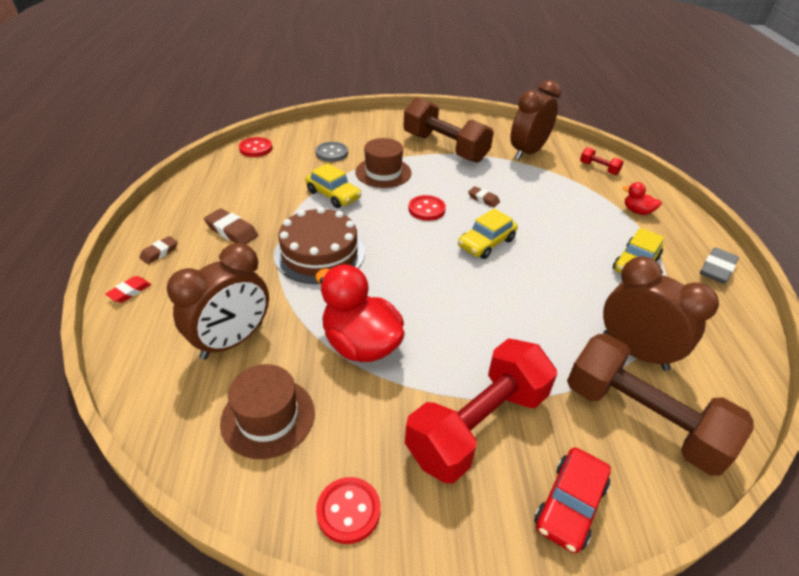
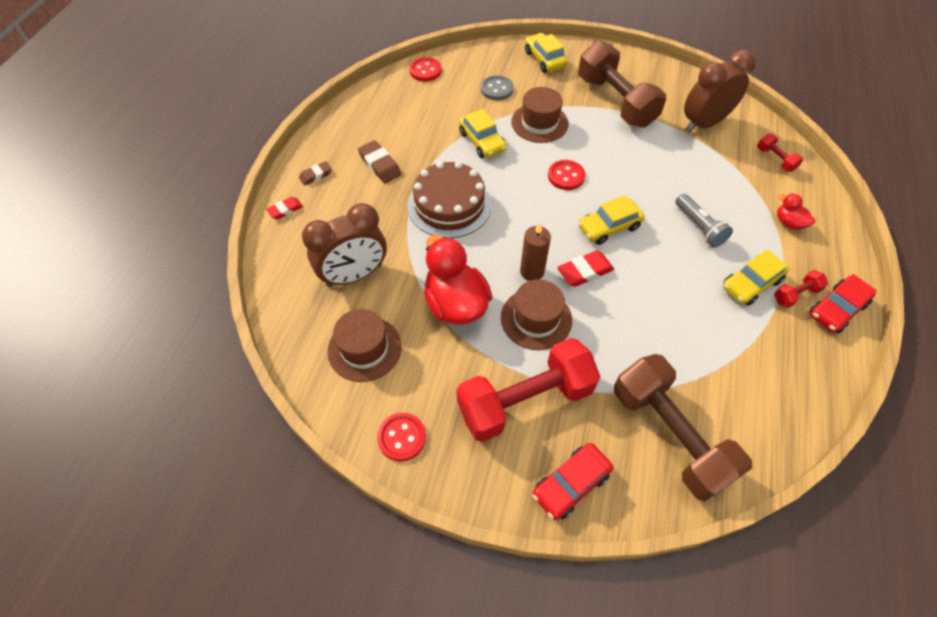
camera: 20 degrees right, 15 degrees up
brown eraser [468,186,500,208] -> none
brown clock [603,256,719,371] -> none
grey eraser [700,247,739,284] -> red car [809,274,877,333]
none -> brown hat [501,279,572,350]
none -> brown candle [520,223,551,281]
none -> yellow car [525,33,568,73]
none -> red eraser [557,250,614,287]
none -> grey flashlight [675,194,733,248]
none -> red dumbbell [774,270,828,308]

